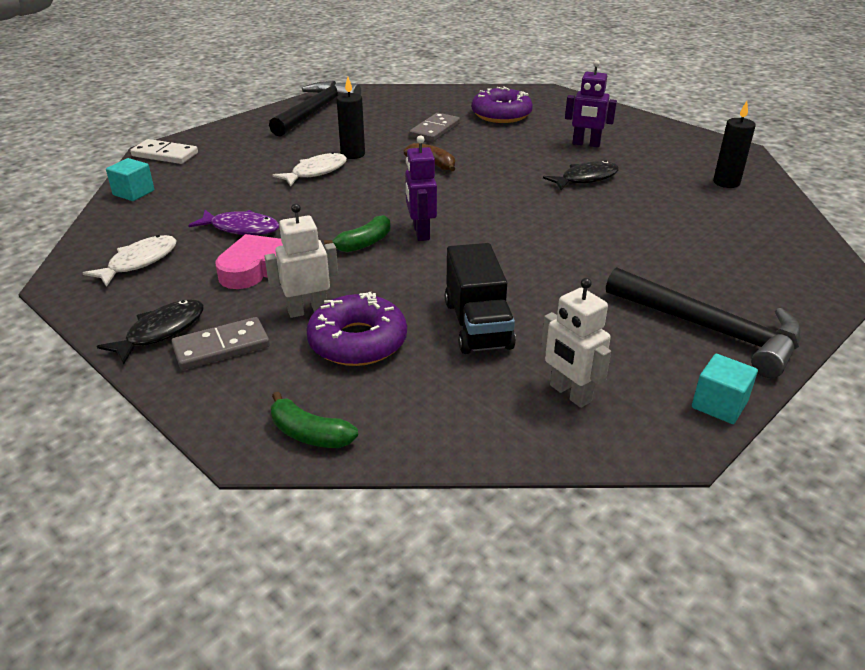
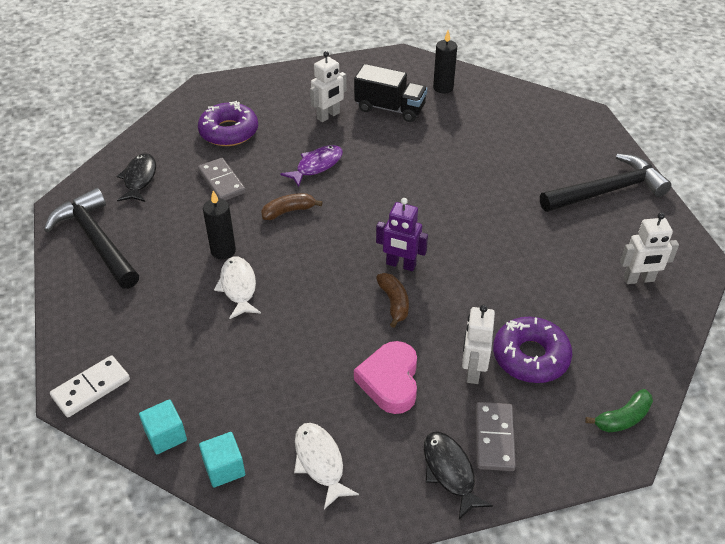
camera: 60 degrees left, 10 degrees up
purple fish [188,210,279,235] -> purple fish moved to [280,145,343,187]
green banana [324,215,391,252] -> brown banana [376,273,409,328]
black truck [445,243,516,354] -> black truck moved to [354,64,427,122]
black fish [543,160,619,190] -> black fish moved to [117,153,156,202]
purple robot [565,60,617,147] -> white robot [310,51,347,122]
turquoise cube [692,354,758,424] -> turquoise cube moved to [199,432,245,488]

